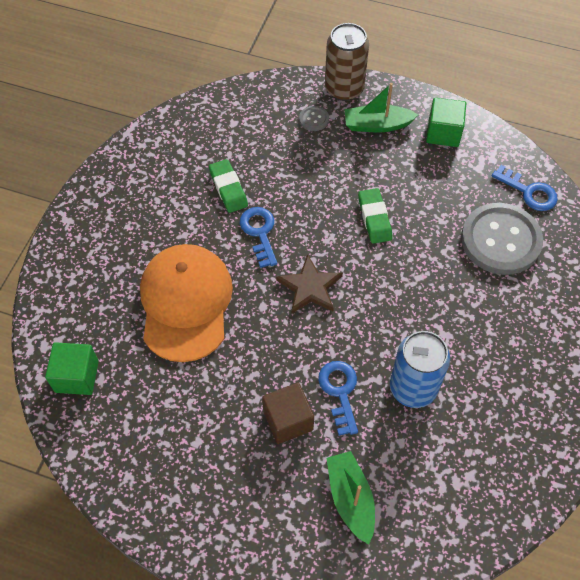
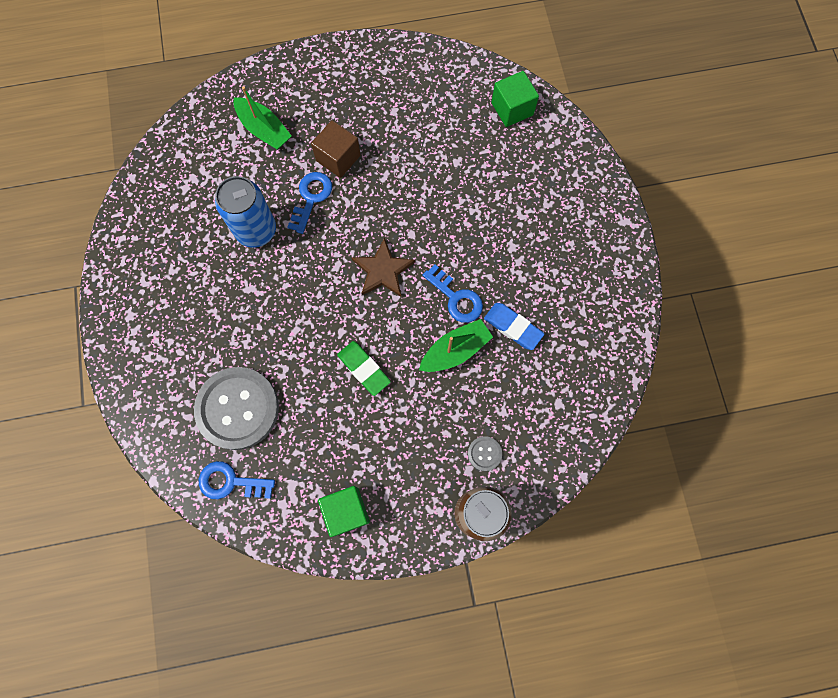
camera: 150 degrees right, 15 degrees up
orange cap [140,244,233,362] -> none
green eraser [209,159,248,213] -> blue eraser [484,303,544,350]
blue key [318,361,358,436] -> blue key turned 120 degrees counterclockwise [287,172,332,234]
green boat [344,83,418,132] -> green boat moved to [419,319,493,372]

